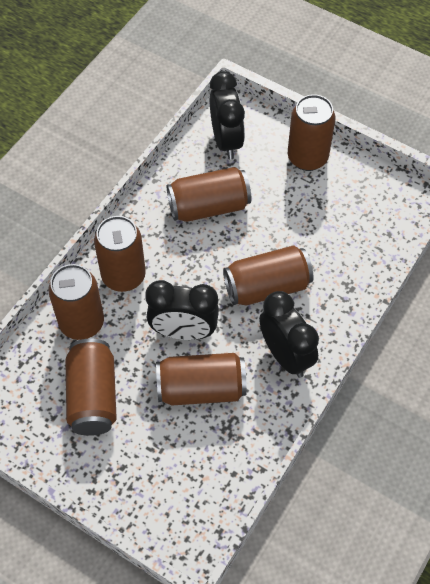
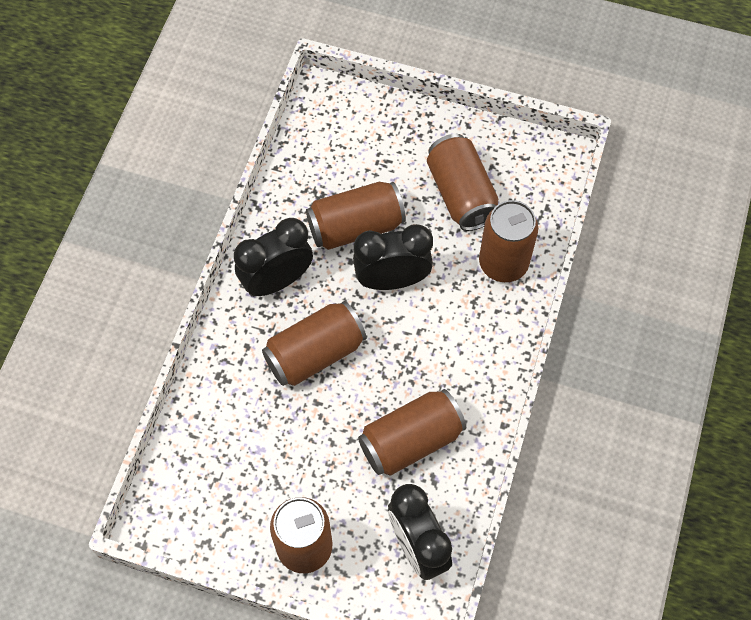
camera: 165 degrees right, 5 degrees up
brown can [94,216,146,292] -> none
black clock [259,291,319,378] -> black clock turned 105 degrees clockwise [234,218,313,297]

